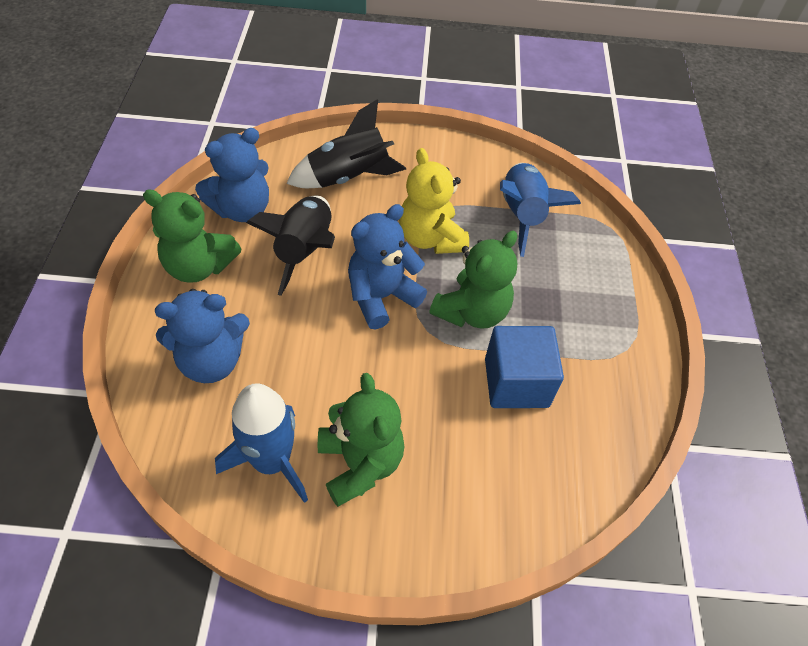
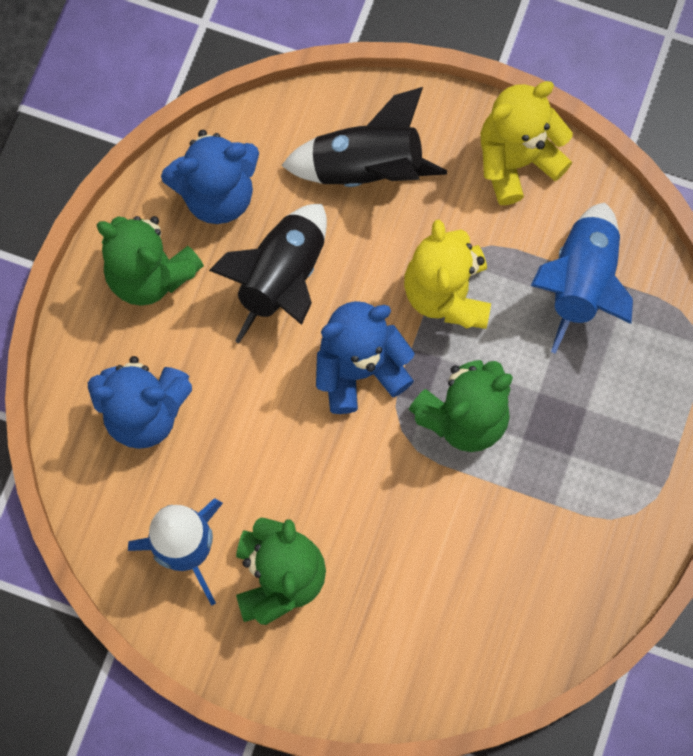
camera: 20 degrees right, 20 degrees up
blue cube [485,326,564,408] -> none
none -> yellow teddy bear [481,81,573,205]

